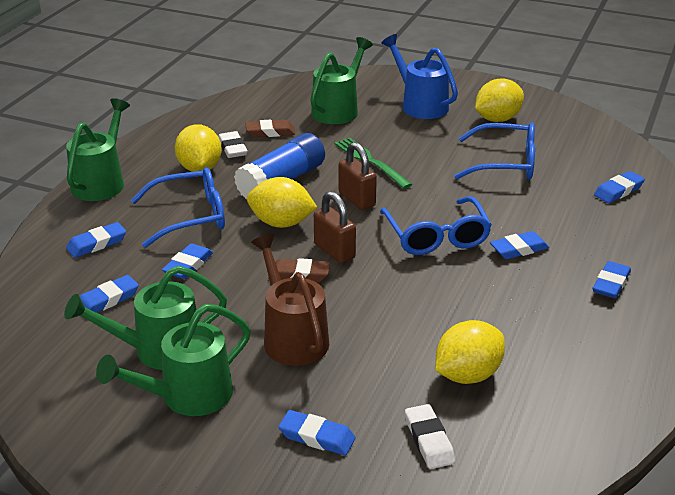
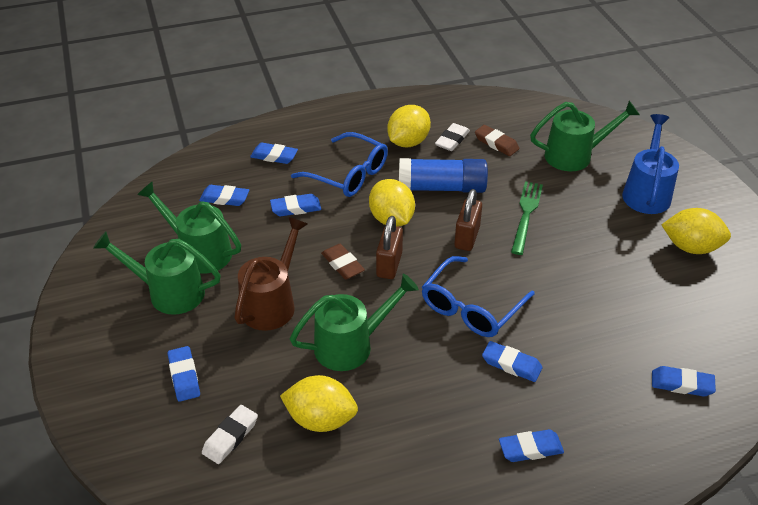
camera: 50 degrees right, 10 degrees up
green watering can [66,98,130,201] -> green watering can moved to [290,274,419,371]
blue glasses [455,123,535,179] -> none

